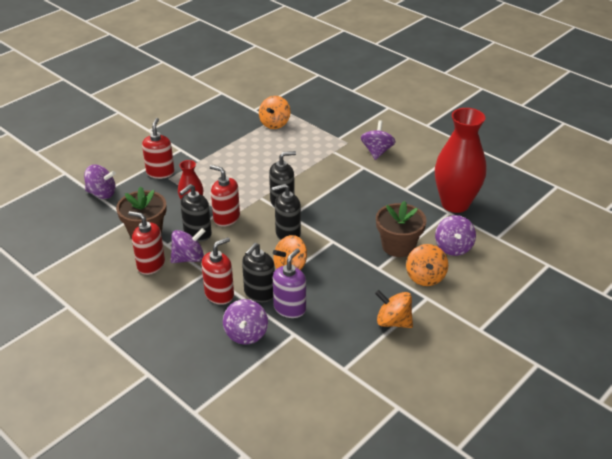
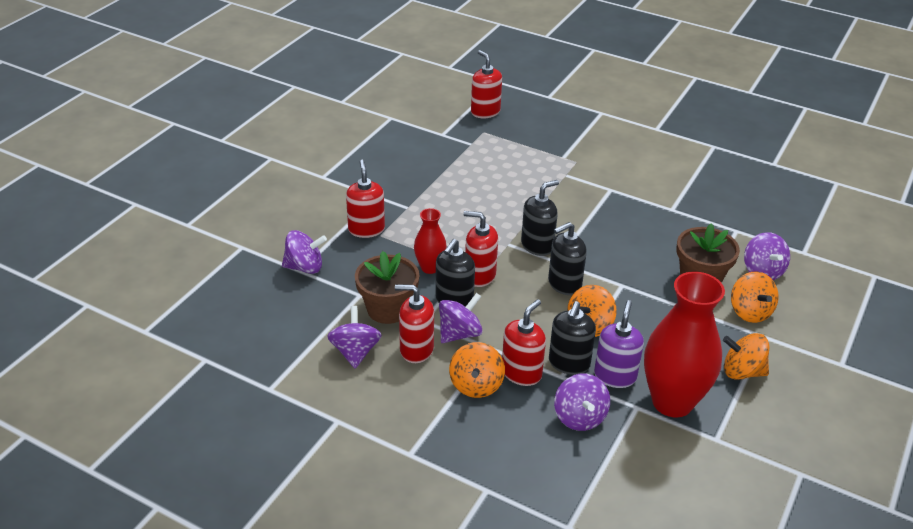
camera: 15 degrees left, 0 degrees up
orange spinning top [259,96,290,129] -> orange spinning top moved to [449,342,505,398]
purple spinning top [361,121,396,160] -> purple spinning top moved to [327,306,382,369]
red vase [435,108,487,213] -> red vase moved to [644,271,725,417]
none -> red soap dispenser [471,50,502,118]

